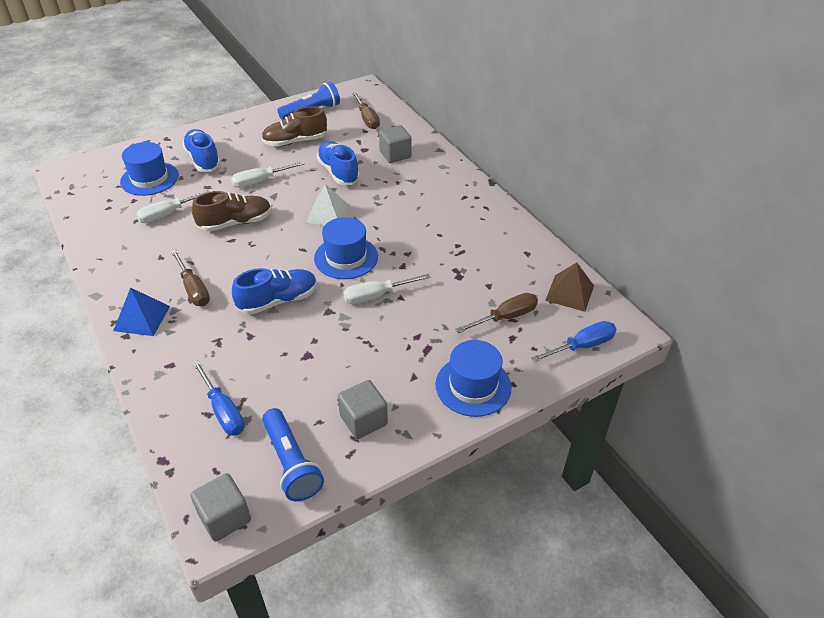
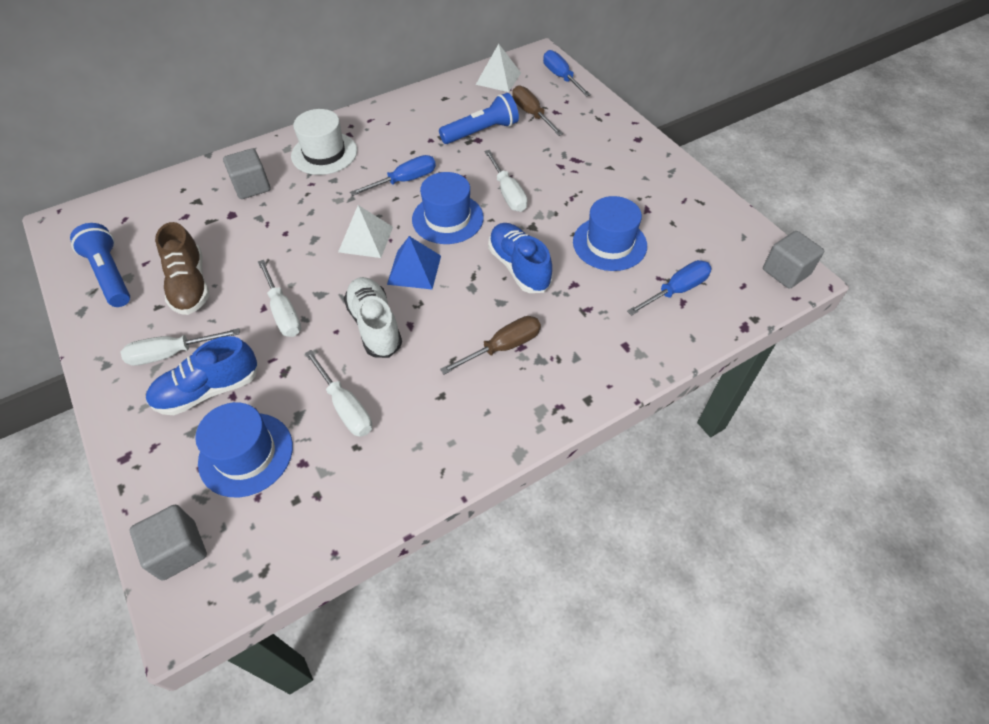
camera: 90 degrees left, 10 degrees up
blue pyramid [113,288,170,336] -> blue pyramid moved to [387,236,441,289]
brown shoe [192,191,272,232] -> white shoe [344,277,402,358]
blue flashlight [262,408,324,501] -> blue flashlight moved to [439,93,519,144]
blue shoe [316,141,360,185] -> none
grey cube [338,380,388,439] -> grey cube moved to [130,505,207,580]
brown screwdriver [352,92,380,129] -> none
blue hat [435,340,512,417] -> blue hat moved to [573,196,647,271]
brown pyramid [545,262,594,312] -> white pyramid [476,44,521,92]
none -> white screwdriver [121,328,240,366]
none -> white hat [291,109,357,175]
none -> blue screwdriver [350,155,436,196]

